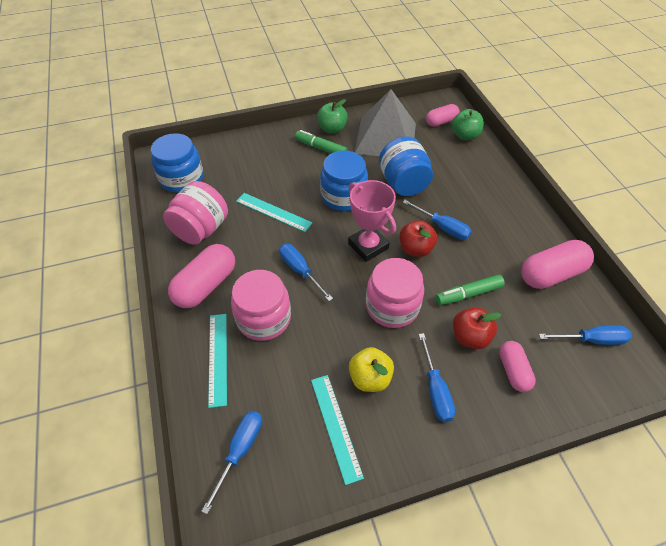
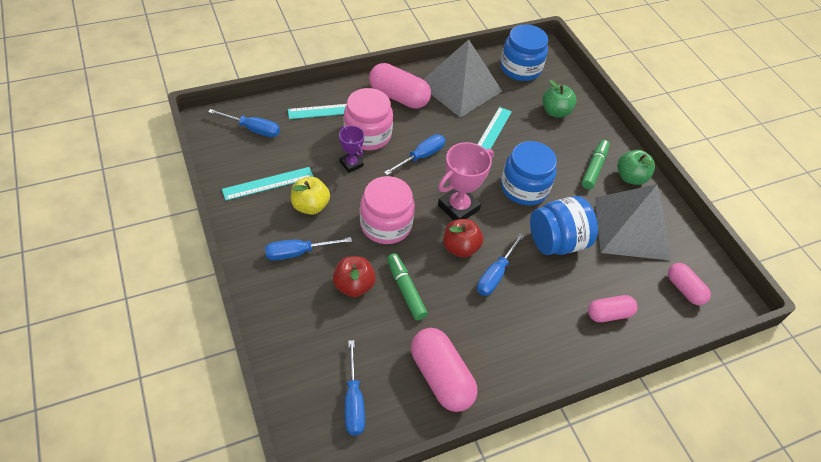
camera: 80 degrees right, 0 degrees up
pink jar [163,181,228,245] -> grey pyramid [423,39,502,118]
green apple [452,109,484,140] -> green apple moved to [542,80,577,118]
pink capsule [499,341,536,392] -> pink capsule moved to [588,295,638,322]
none -> purple trophy [339,126,364,173]

